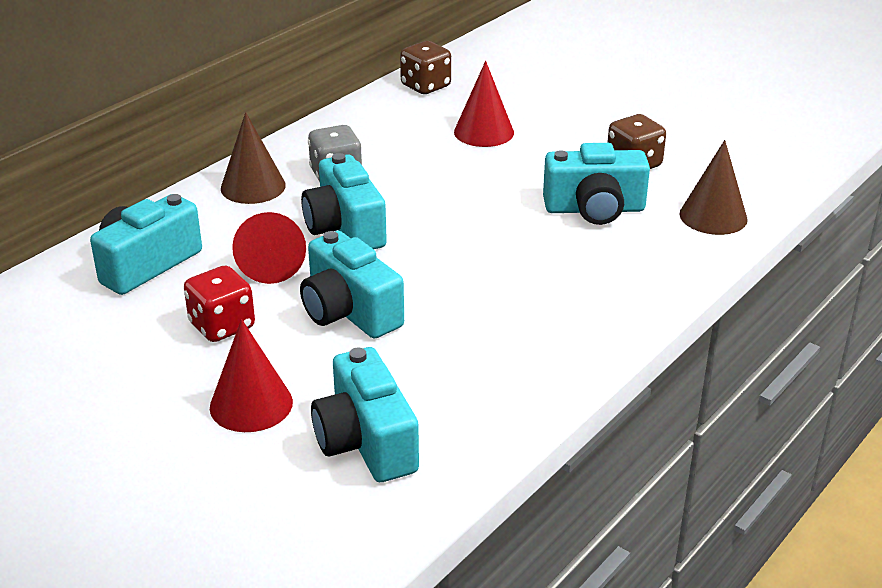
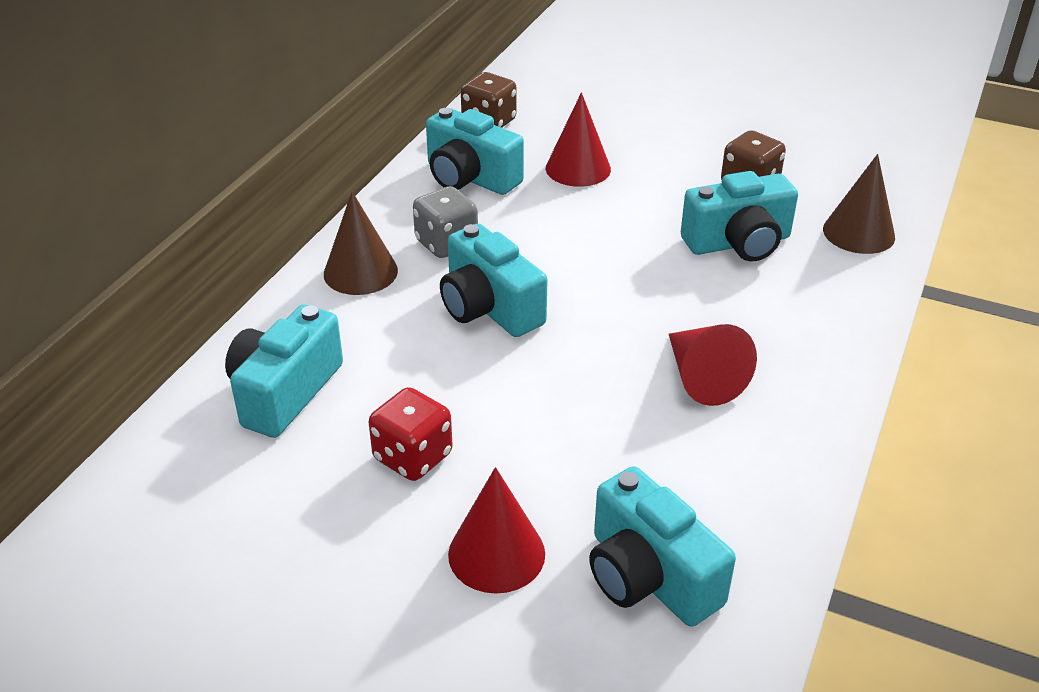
camera: 15 degrees left, 5 degrees up
red cone [232,212,306,284] -> red cone moved to [669,324,757,406]
turquoise camera [300,231,404,338] -> turquoise camera moved to [426,108,524,195]

